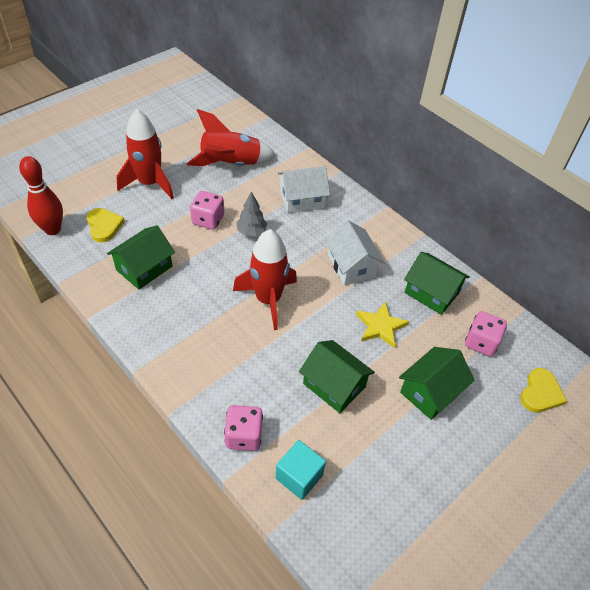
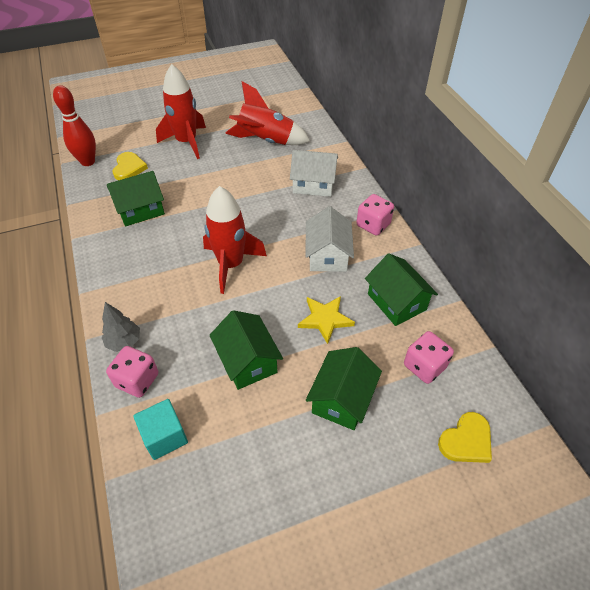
camera: 25 degrees right, 0 degrees up
pink dice [190,191,224,230] -> pink dice moved to [356,194,394,236]
grey tree [236,191,267,236] -> grey tree moved to [102,302,140,352]
green house [399,347,474,420] -> green house turned 45 degrees counterclockwise [306,347,382,430]

